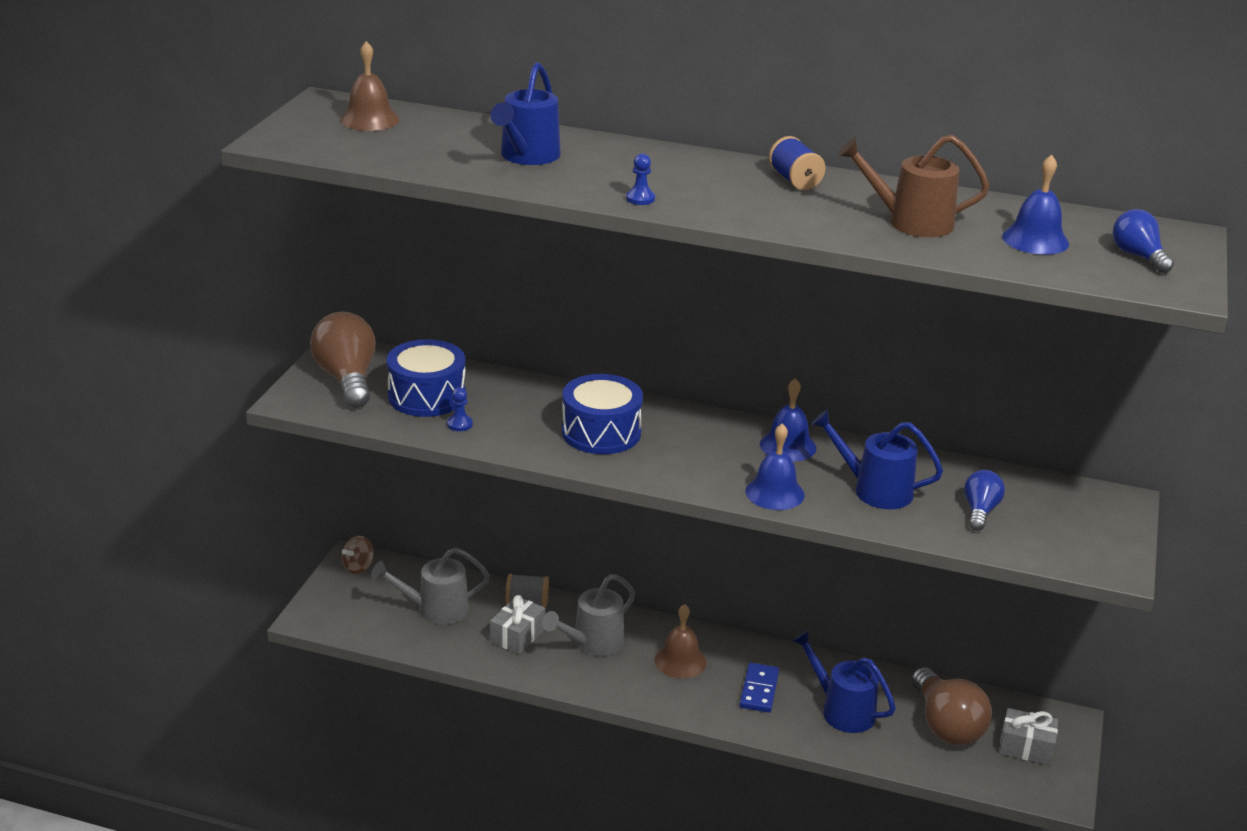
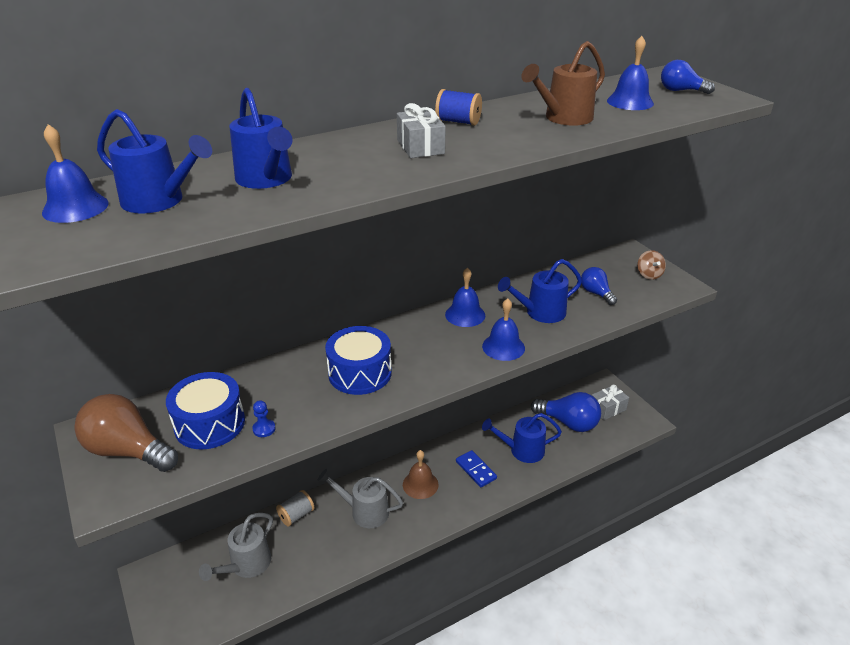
camera: 45 degrees left, 5 degrees up
brown bell [340,41,399,131] -> blue bell [42,124,109,223]
brown spinning top [342,536,373,574] -> brown spinning top moved to [637,250,666,280]
grey gift [490,595,545,654] -> grey gift moved to [397,103,446,158]
grey watering can [542,574,635,656] -> grey watering can turned 105 degrees clockwise [318,469,403,528]
blue pawn [626,154,655,205] -> none
brown light bulb [912,667,992,746] -> blue light bulb [531,392,601,432]
none -> blue watering can [97,109,212,214]

